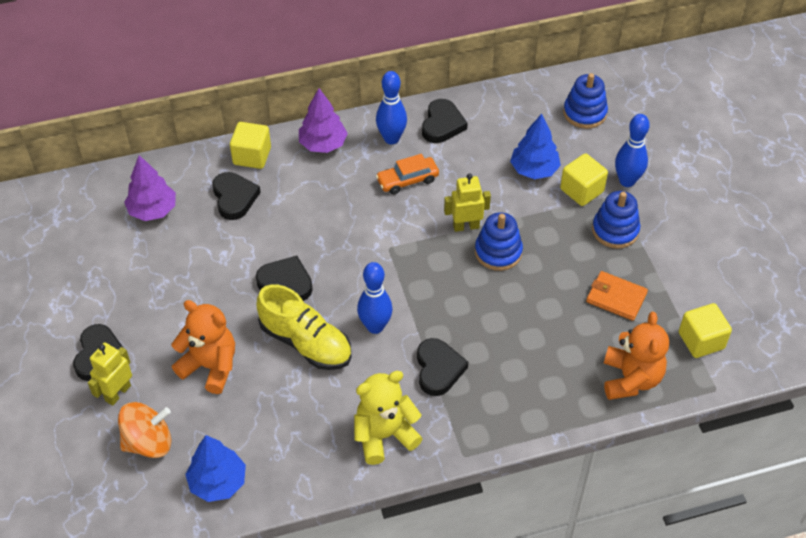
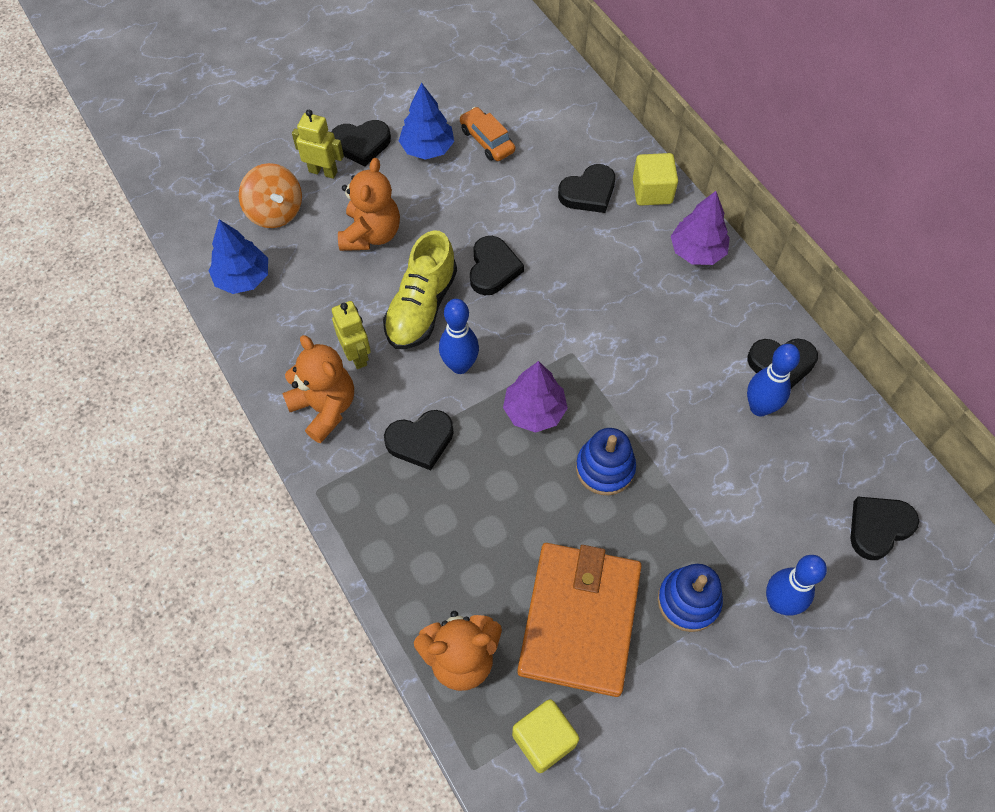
camera: 75 degrees right, 10 degrees up
purple tree [124,155,176,221] -> purple tree moved to [503,361,568,433]
yellow teddy bear [354,371,423,465] -> orange teddy bear [282,335,354,443]
blue bowling pin [376,71,407,144] -> blue bowling pin moved to [747,344,800,416]
orange car [376,154,439,194] -> orange car moved to [460,107,515,161]
yellow robot [444,173,491,232] -> yellow robot moved to [332,301,371,369]
blue tree [510,114,561,179] -> blue tree moved to [399,83,454,160]
yellow cube [560,153,608,206] -> none
blue stacking toy [563,73,608,129] -> black heart [850,497,919,560]
orange wallet [586,271,648,321] -> orange wallet [517,543,642,697], size x2.02

